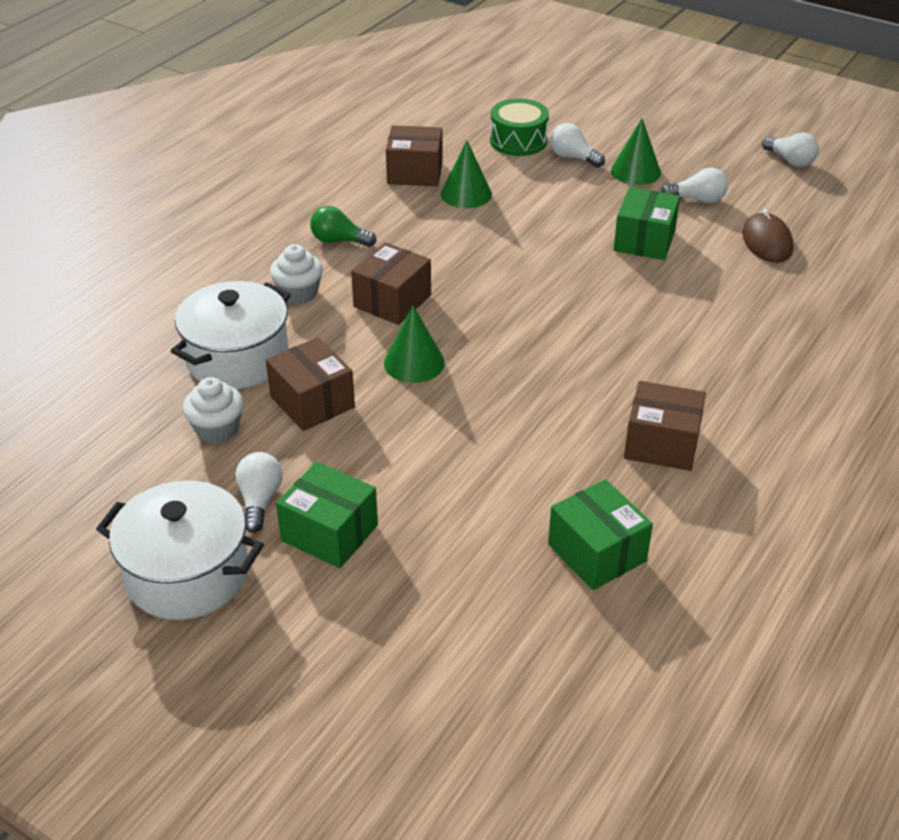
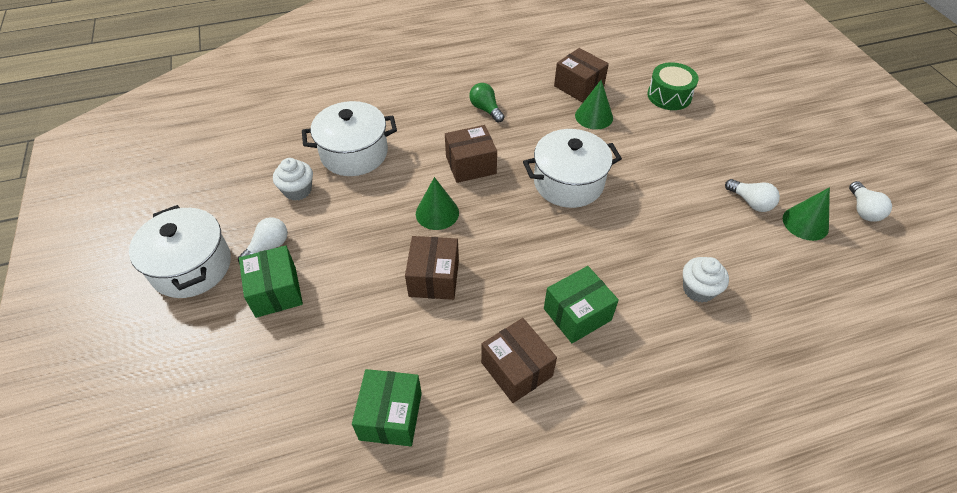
camera: 40 degrees right, 10 degrees up
brown box [266,337,355,431] -> brown box moved to [405,236,459,300]
white cupcake [270,244,323,305] -> white cupcake moved to [683,257,729,303]
white light bulb [550,123,605,168] -> none
green cone [611,119,661,185] -> green cone moved to [783,187,830,241]
green box [614,187,680,260] -> green box moved to [544,266,619,343]
brown mouse [742,209,794,263] -> none
none -> white pot [523,129,622,208]

